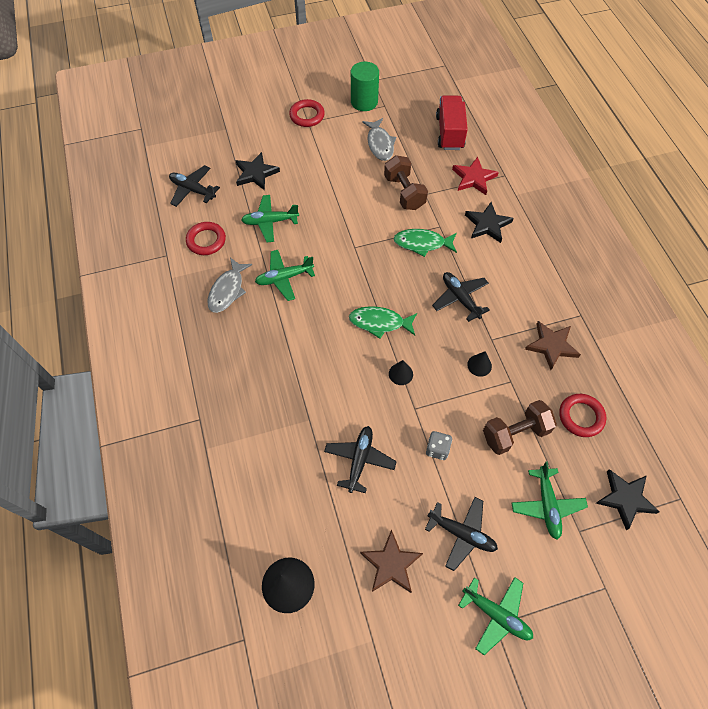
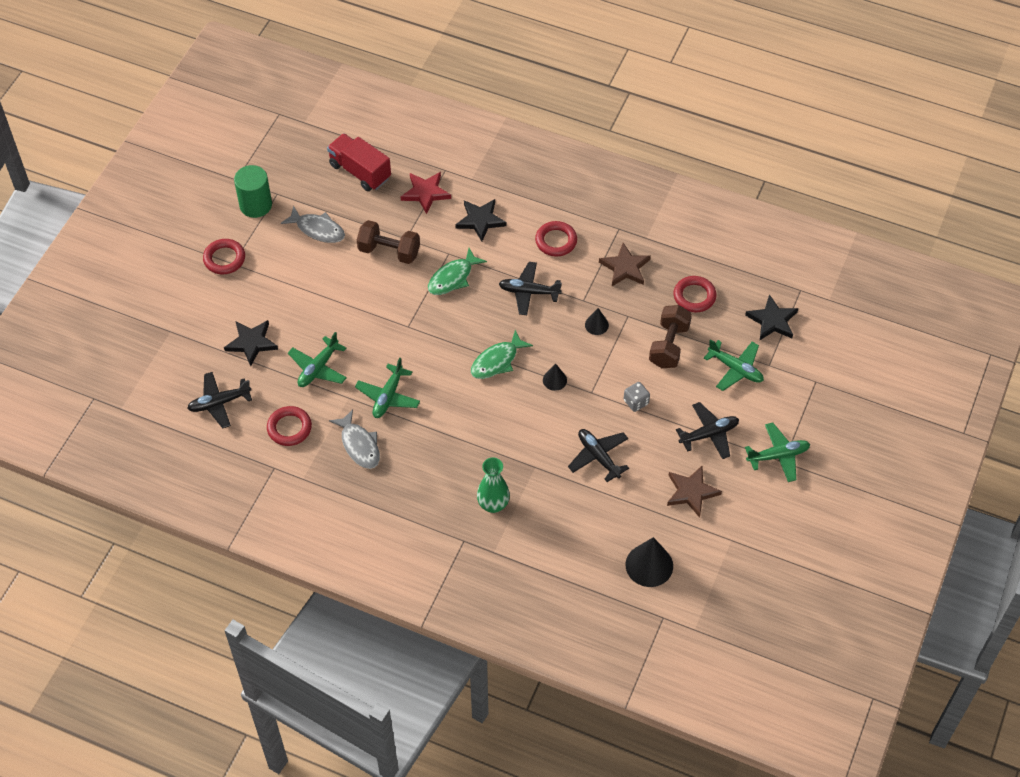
camera: 50 degrees left, 5 degrees down
none -> green vase [477,457,510,513]
none -> red ring [535,221,577,257]

